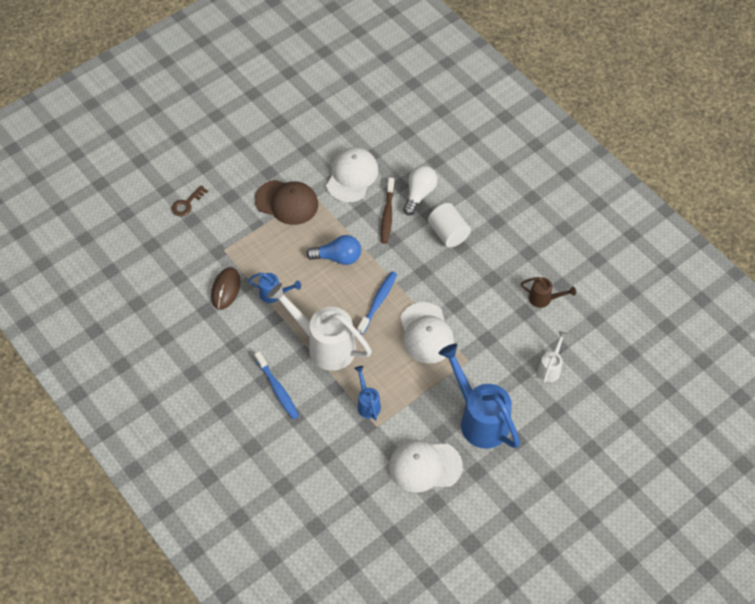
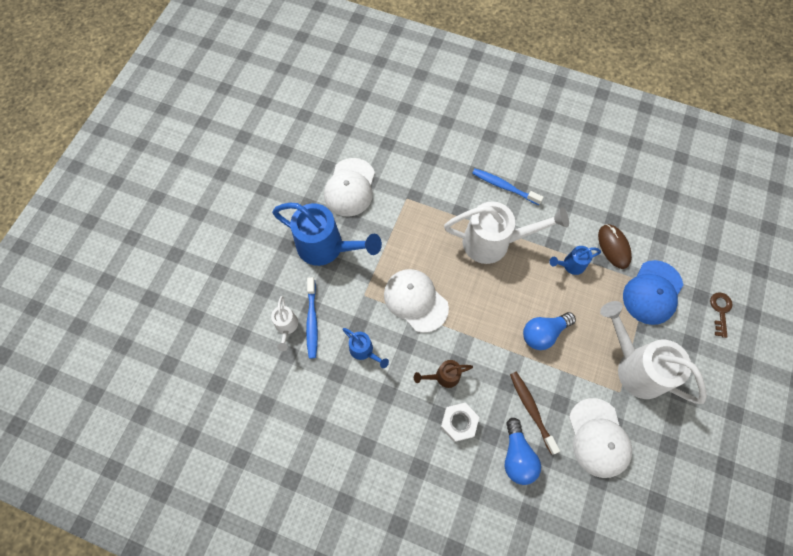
camera: 150 degrees right, 10 degrees up
brown cap [255,180,318,225] -> white watering can [600,301,707,404]
blue watering can [354,366,381,421] -> blue watering can moved to [342,328,389,368]
blue toothbrush [357,272,397,334] -> blue toothbrush moved to [306,277,318,358]
white cap [389,440,463,493] -> white cap turned 135 degrees clockwise [324,158,375,217]
white light bulb [403,165,437,215] -> blue light bulb [505,418,541,485]
white cylinder [428,203,471,247] -> white nut [441,403,479,442]
brown watering can [521,277,576,308] -> brown watering can moved to [414,360,473,388]
none -> blue cap [623,260,683,325]

